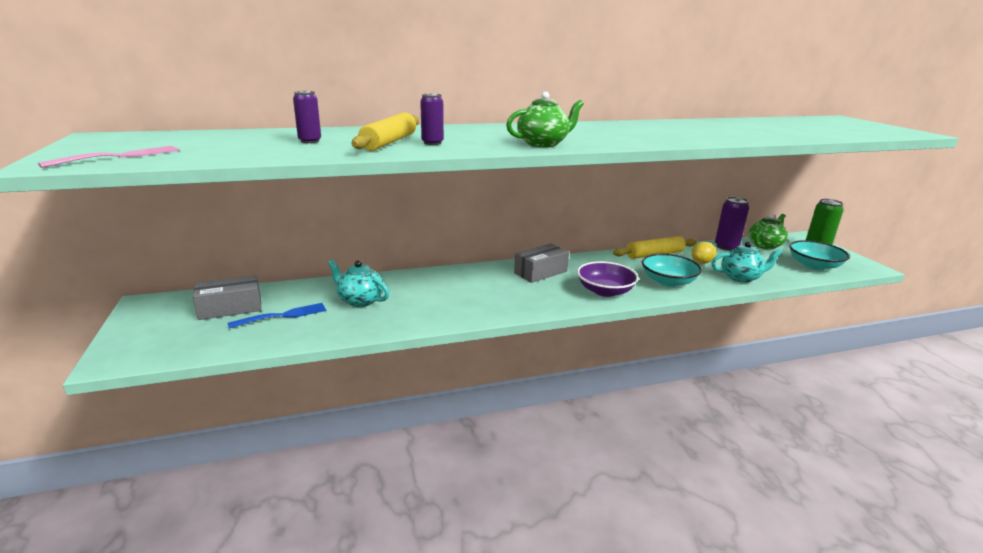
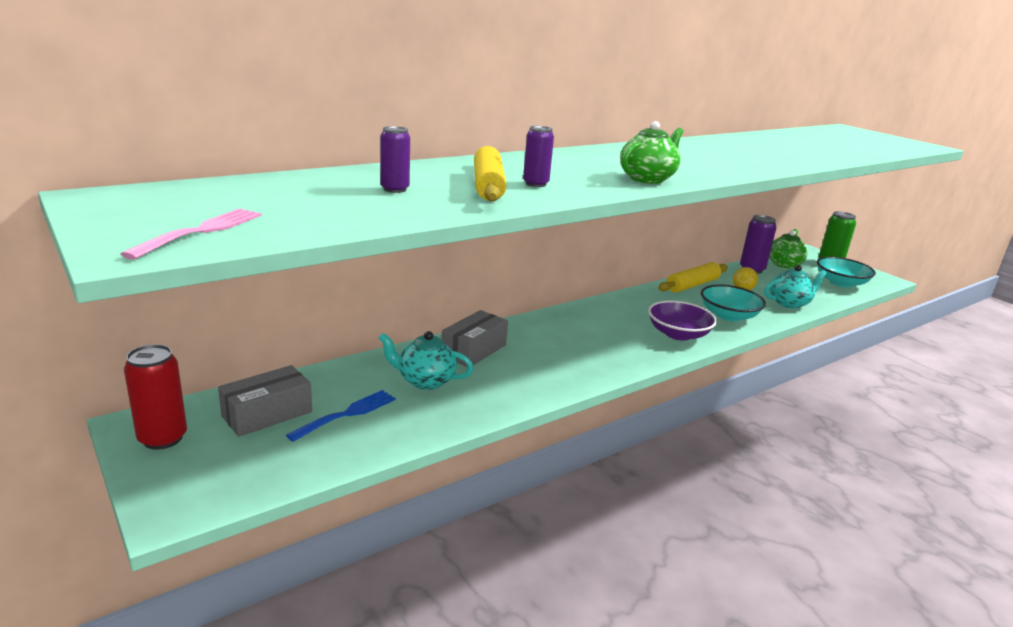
camera: 20 degrees left, 0 degrees up
grey box [514,244,569,283] -> grey box moved to [441,310,508,367]
none -> red can [124,344,187,450]

